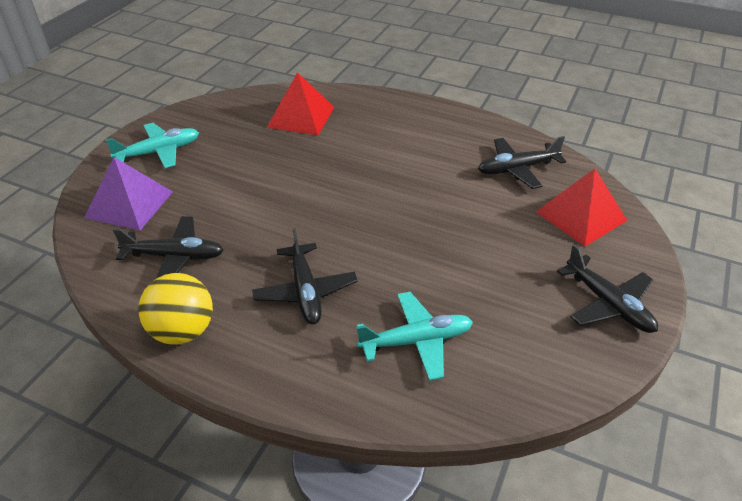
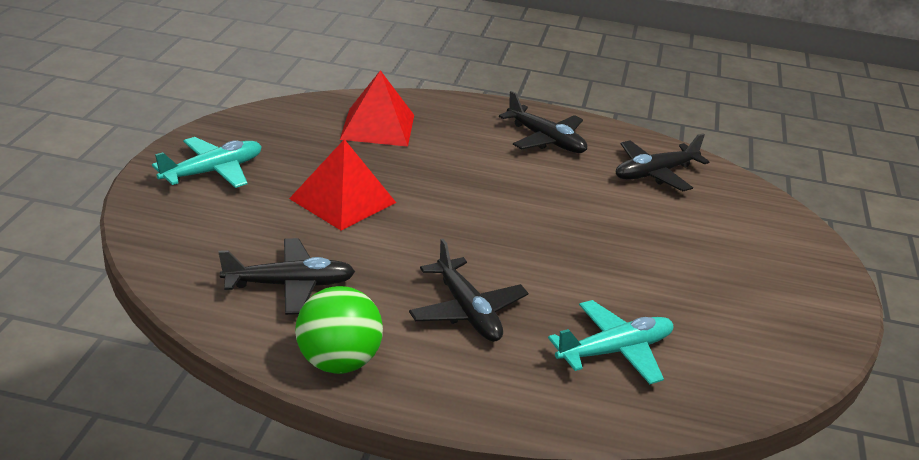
camera: 15 degrees left, 10 degrees down
purple pyramid [84,157,173,231] -> none
yellow ball [139,273,213,345] -> green ball [295,286,383,374]
red pyramid [536,169,627,247] -> red pyramid moved to [289,139,396,231]
black plane [557,244,658,333] -> black plane moved to [499,91,587,153]

